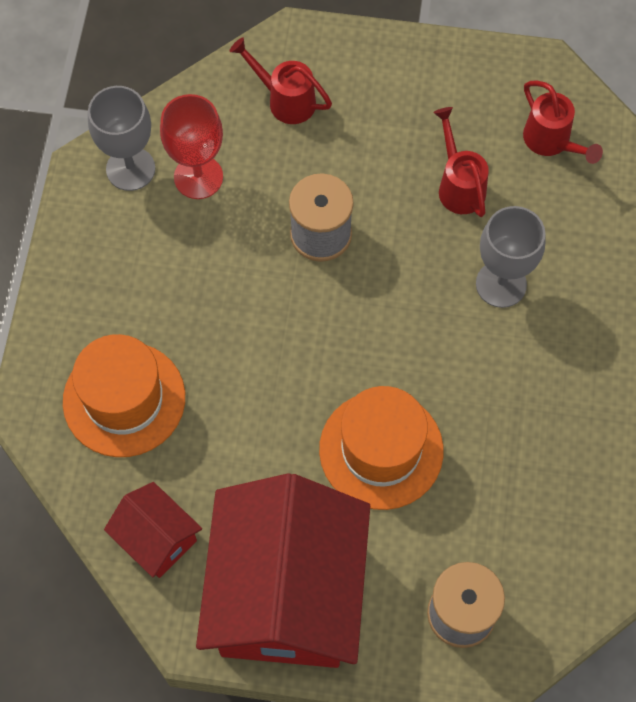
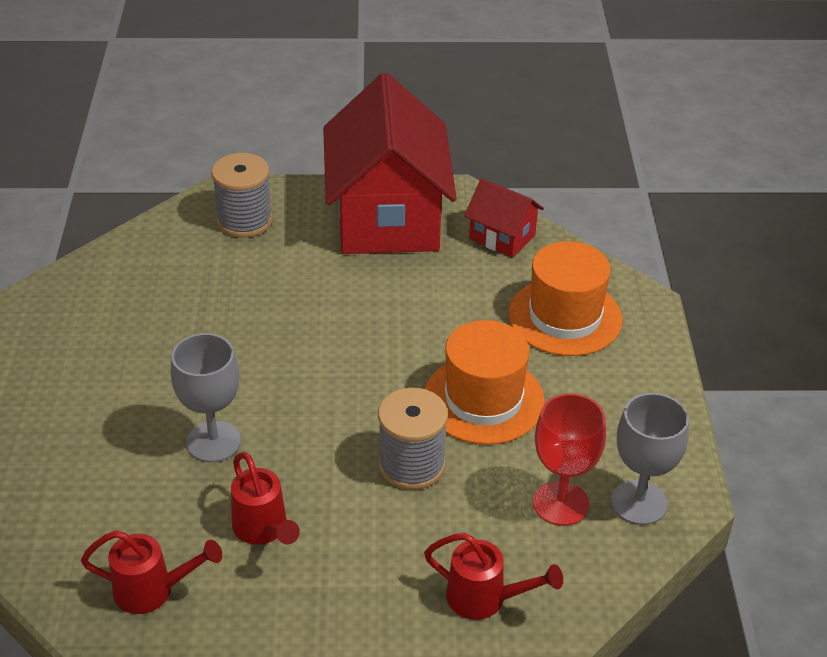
camera: 170 degrees right, 25 degrees down
orange hat [319,386,443,510] -> orange hat moved to [425,320,545,445]
red watering can [523,81,603,164] -> red watering can turned 135 degrees clockwise [81,531,222,614]

